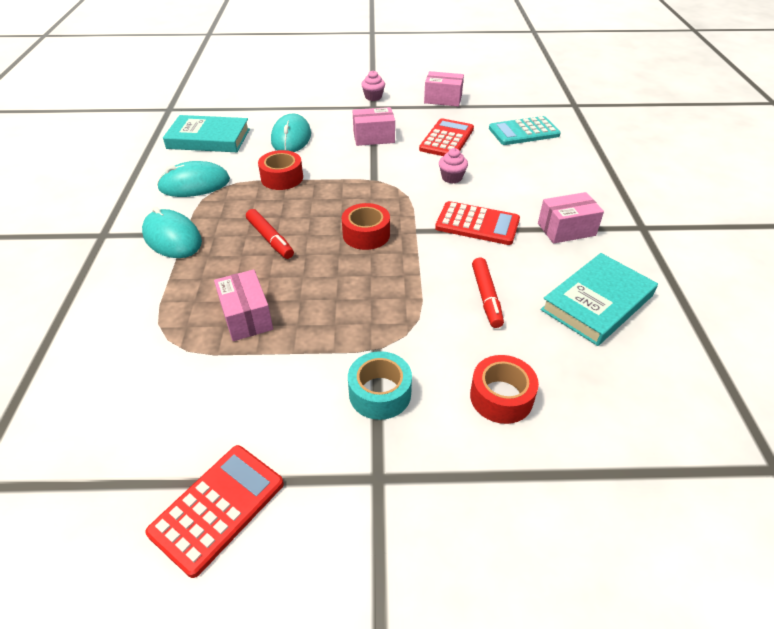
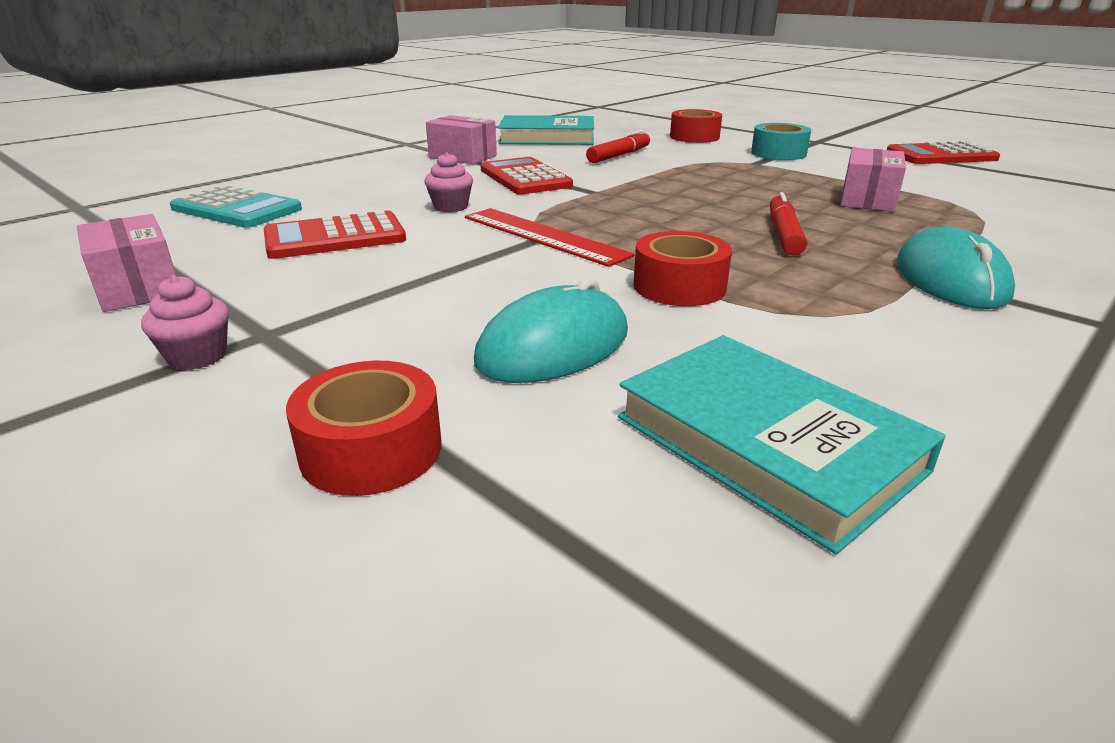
camera: 135 degrees left, 15 degrees down
turquoise mouse [157,161,230,197] -> none
red tape [342,203,390,250] -> red tape moved to [286,361,441,496]
pink box [352,107,395,146] -> none
none -> red ruler [465,208,635,267]

